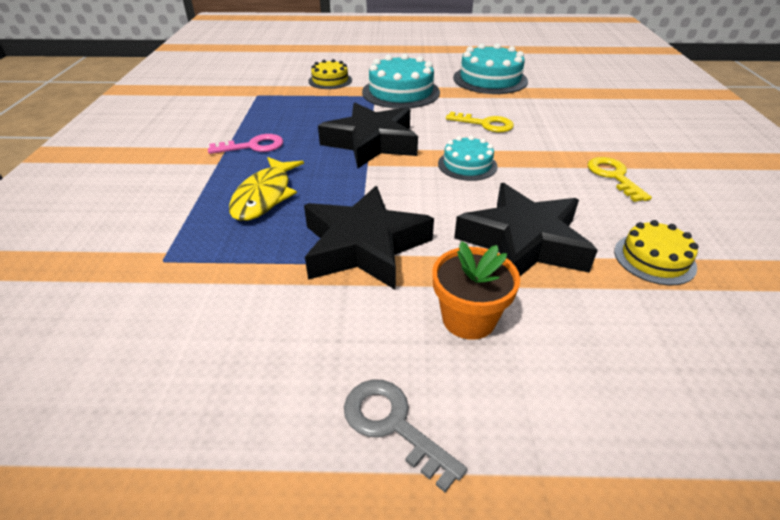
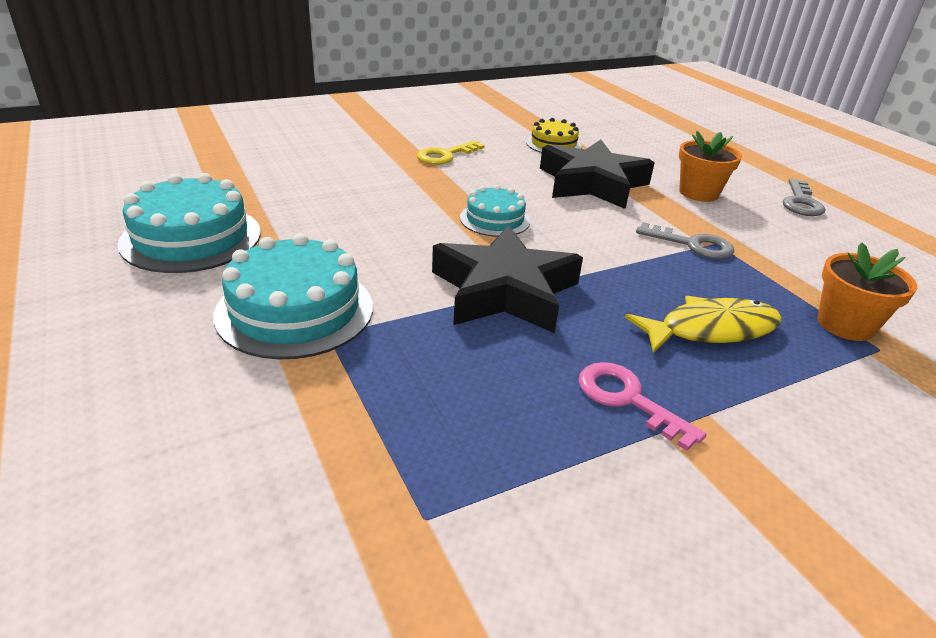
camera: 120 degrees left, 5 degrees down
black star [304,186,434,290] -> grey key [636,222,735,259]
yellow cake [308,59,352,89] -> none
yellow key [446,112,514,132] -> none
none -> orange flower pot [817,243,918,341]

